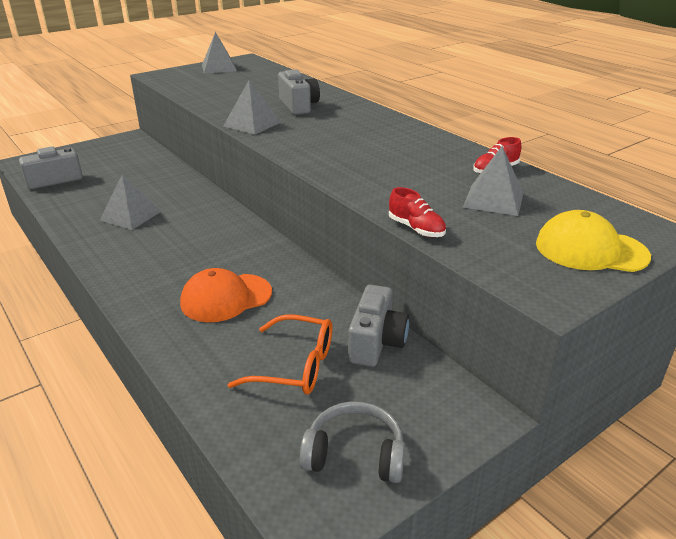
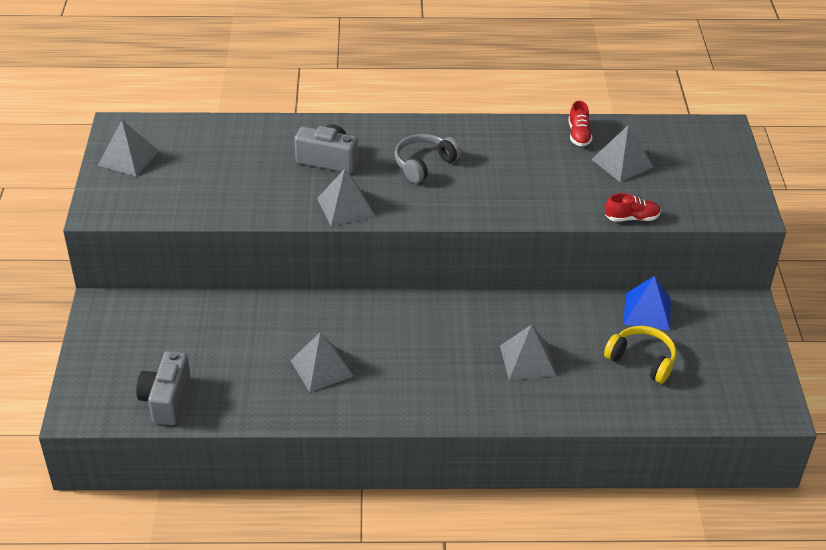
camera: 55 degrees left, 10 degrees up
orange cap [180,268,272,322] -> grey pyramid [500,324,556,380]
orange glasses [228,314,332,394] -> yellow headphones [604,326,676,383]
grey headphones [300,402,405,483] -> grey headphones moved to [394,134,462,183]
grey camera [348,285,409,367] -> blue pyramid [624,276,671,331]
yellow cap [536,210,651,272] -> none

